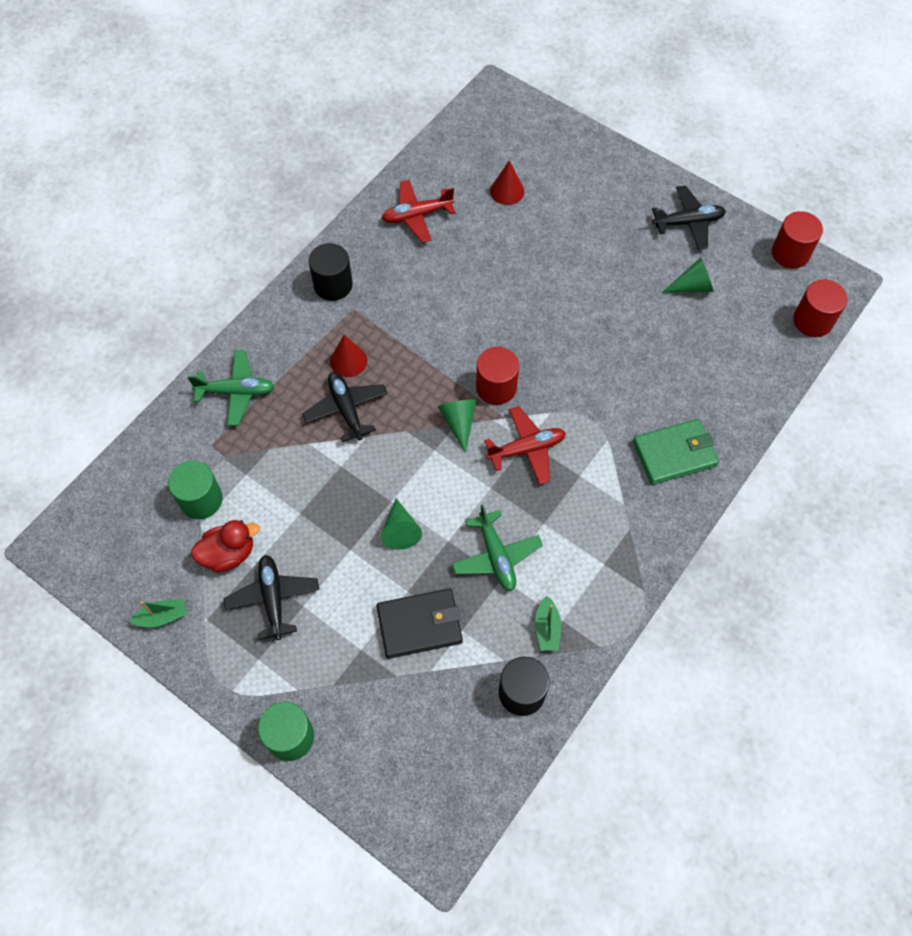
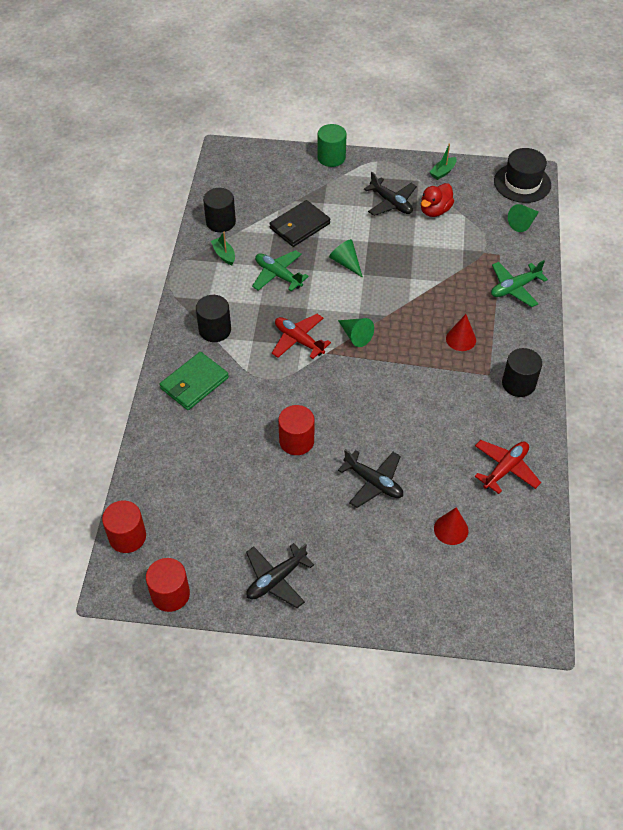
camera: 150 degrees right, 10 degrees down
green cylinder [168,461,223,519] -> none
black plane [302,372,388,442] -> black plane moved to [338,449,403,508]
red cylinder [476,347,519,405] -> red cylinder moved to [278,405,314,455]
red plane [484,406,566,485] -> red plane turned 90 degrees clockwise [272,314,331,359]
green cone [662,258,714,293] -> green cone moved to [508,204,539,232]
none -> black cylinder [196,295,231,342]
none -> black hat [494,148,551,203]

